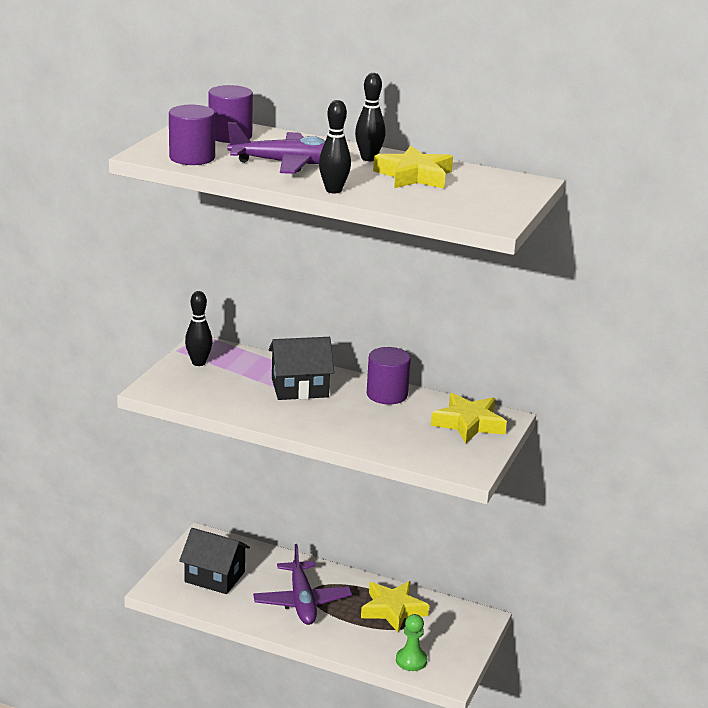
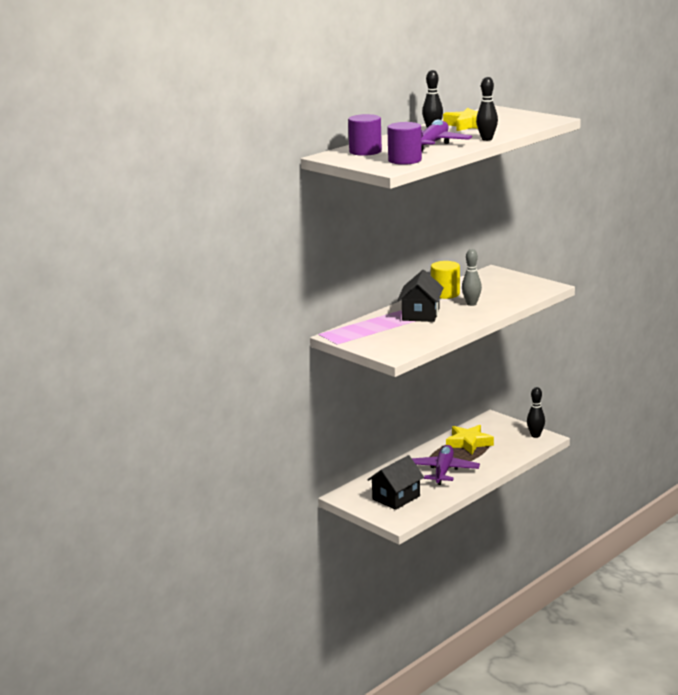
camera: 65 degrees left, 5 degrees down
black bowling pin [185,291,213,366] -> black bowling pin moved to [527,387,545,438]
purple plane [253,544,352,625] -> purple plane turned 90 degrees counterclockwise [412,445,480,485]
purple cylinder [367,347,411,404] -> yellow cylinder [431,261,460,299]
green pawn [396,614,427,671] -> none
yellow star [431,393,507,443] -> none
none -> grey bowling pin [462,249,482,306]

